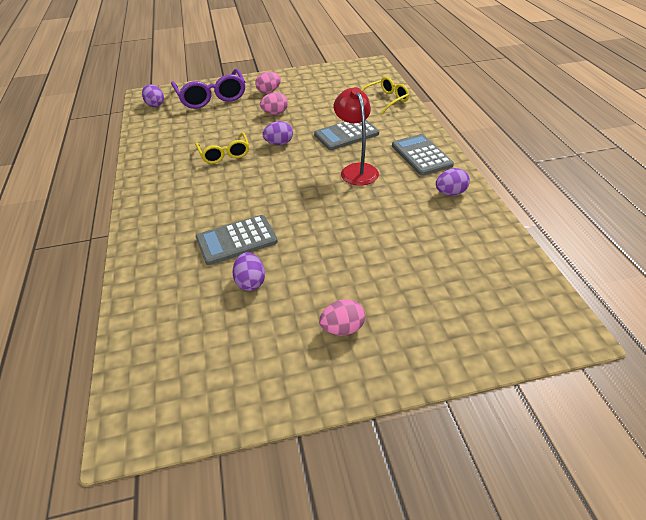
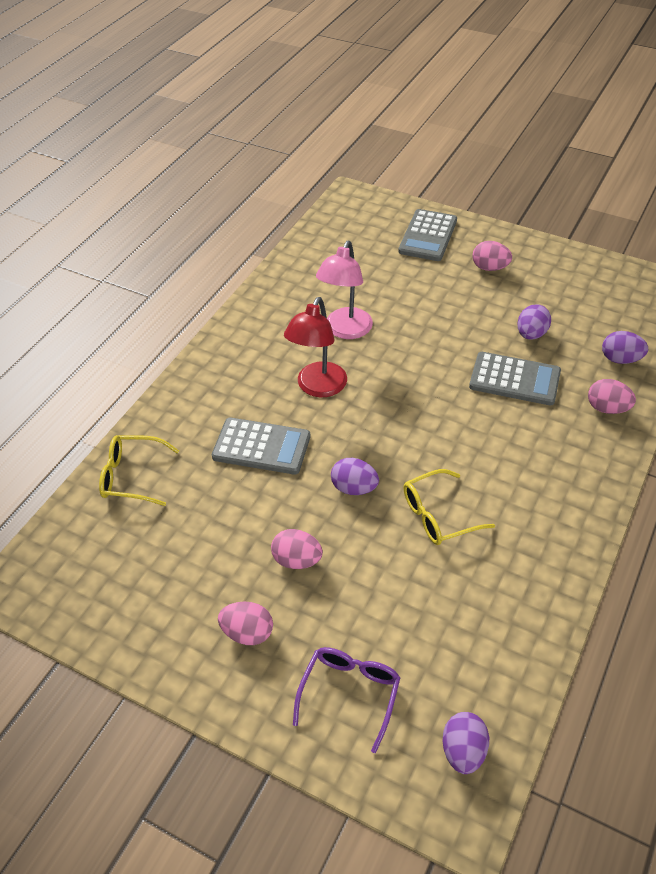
camera: 140 degrees left, 5 degrees up
purple glasses [171,69,245,109] -> purple glasses [293,647,400,753], size x0.62
yellow glasses [195,132,249,164] -> yellow glasses turned 135 degrees counterclockwise [403,469,495,545]
grey calculator [392,134,454,176] -> grey calculator moved to [398,209,457,261]
purple egg [436,168,470,196] -> purple egg moved to [602,331,648,364]
none -> pink lamp [316,241,373,339]
none -> pink egg [588,379,636,414]

